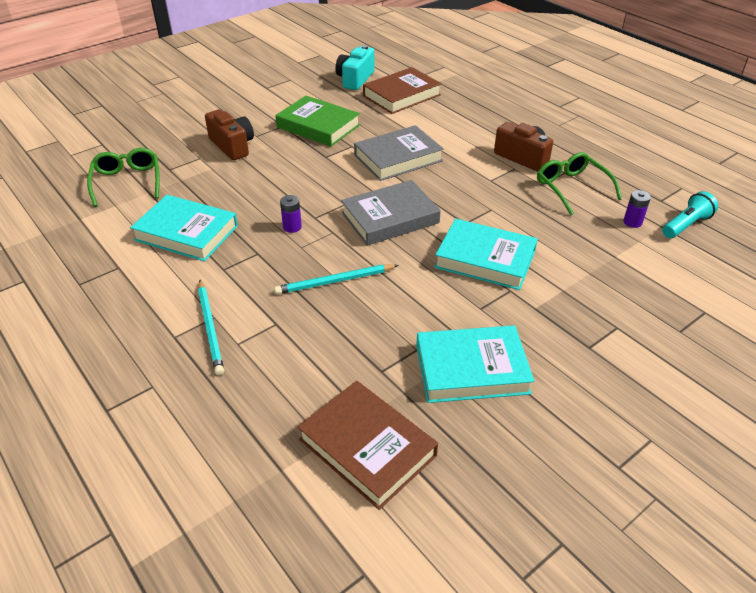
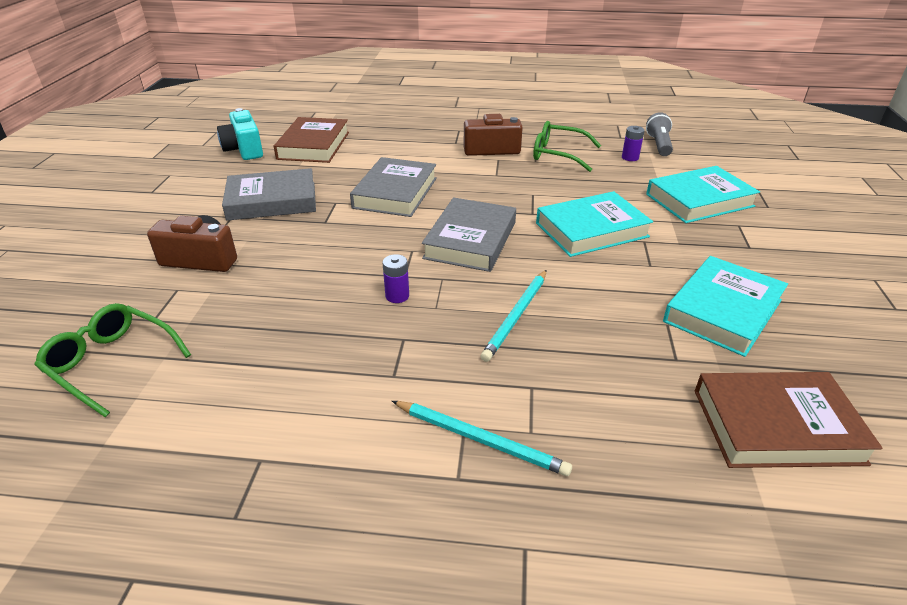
camera: 45 degrees left, 5 degrees down
turquoise book [130,195,238,261] -> turquoise book moved to [646,166,760,223]
green book [275,96,360,146] -> grey book [222,168,316,221]
turquoise flashlight [662,191,718,238] -> grey flashlight [646,112,673,156]

